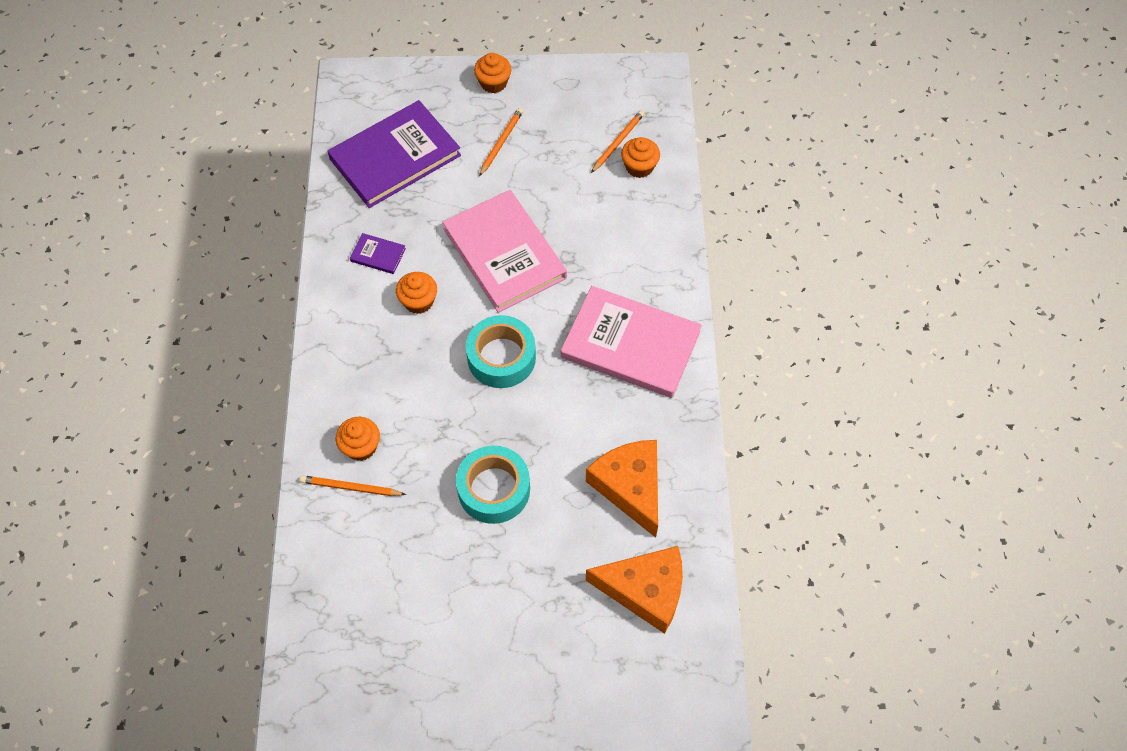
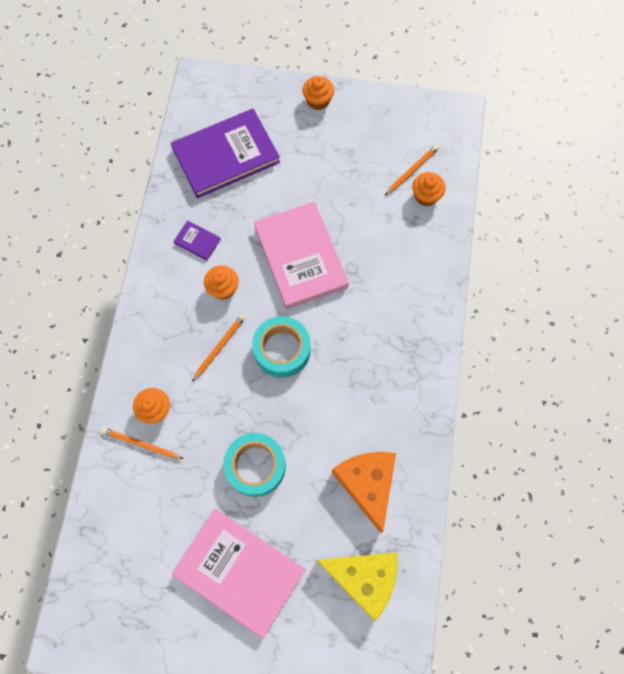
camera: 10 degrees right, 10 degrees up
orange pencil [479,108,523,176] -> orange pencil moved to [192,314,246,382]
pink book [561,286,702,398] -> pink book moved to [172,509,305,638]
orange cheese [586,546,683,634] -> yellow cheese [317,553,397,621]

